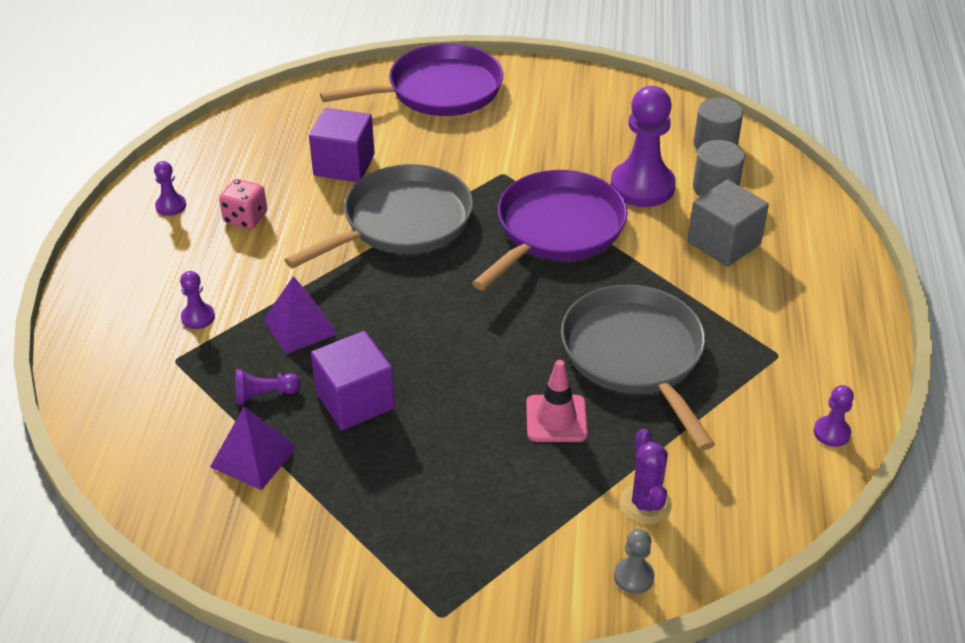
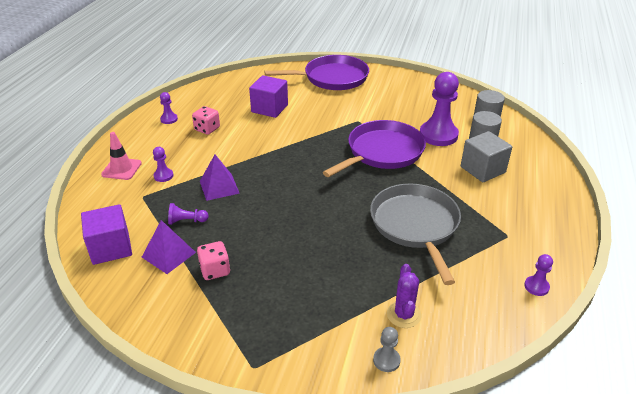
camera: 10 degrees right, 5 degrees down
grey pan [284,164,473,268] -> none
purple cube [311,331,395,430] -> purple cube moved to [81,204,132,265]
pink traffic cone [526,360,588,442] -> pink traffic cone moved to [101,132,142,180]
none -> pink dice [197,241,230,280]

